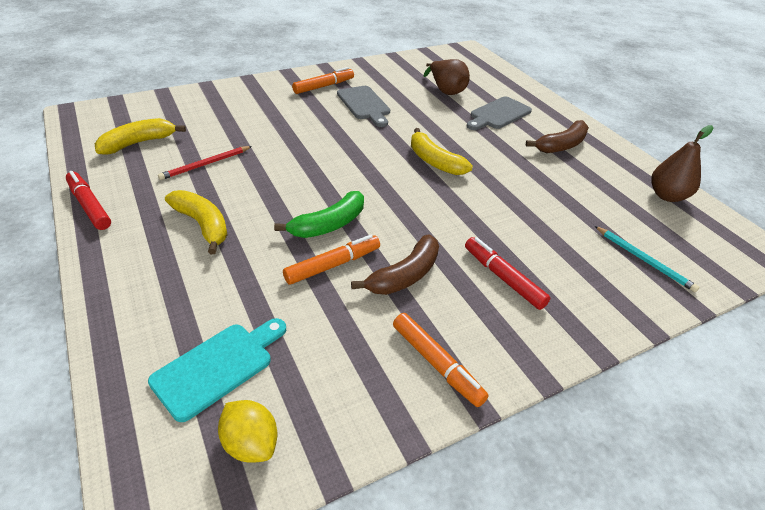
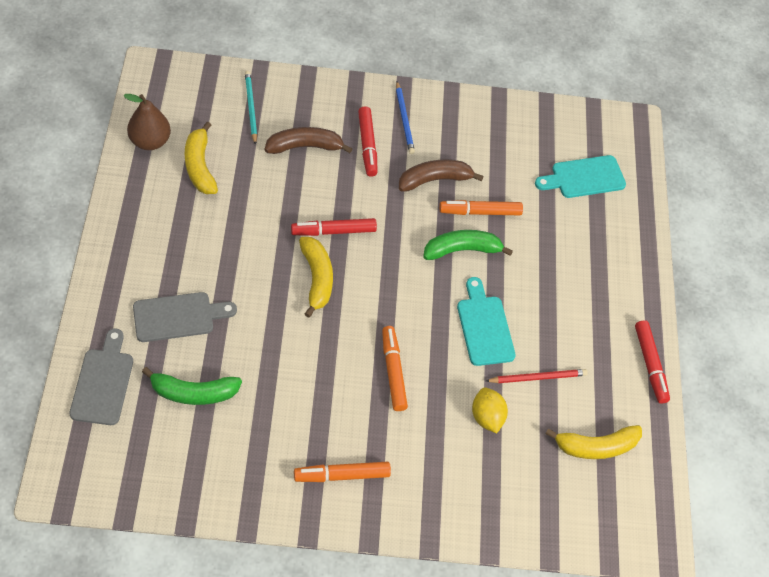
camera: 155 degrees left, 15 degrees up
yellow banana [165,190,228,254] -> yellow banana moved to [185,122,218,194]
yellow lemon [218,400,277,463] -> yellow lemon moved to [472,387,508,434]
grey cutting board [337,86,390,127] -> grey cutting board moved to [69,329,133,425]
orange marker [393,313,489,407] -> orange marker moved to [382,326,408,411]
brown pear [424,59,470,95] -> green banana [142,367,242,405]
brown banana [526,120,589,153] -> brown banana moved to [265,127,352,154]
none -> red marker [291,218,377,236]
none -> blue pencil [396,81,415,154]
none -> turquoise cutting board [457,277,516,366]

